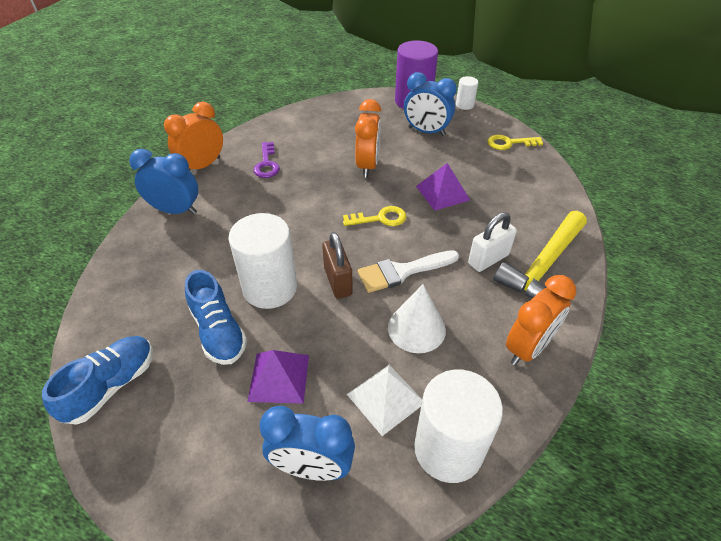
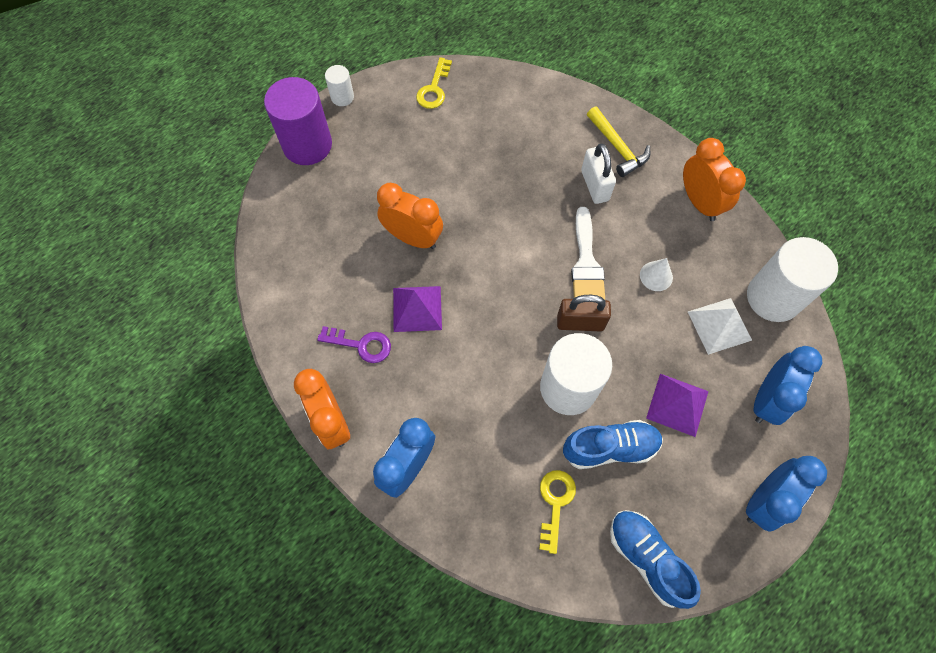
camera: 70 degrees left, 20 degrees up
yellow key [343,206,407,226] -> yellow key moved to [539,470,576,554]
white cone [388,284,446,353] -> white cone [640,258,673,291], size x0.62
blue clock [404,72,457,136] -> blue clock moved to [746,456,827,531]
purple pyramid [416,163,470,211] -> purple pyramid moved to [393,286,442,332]
yellow hammer [494,211,587,298] -> yellow hammer [587,107,650,177], size x0.66

